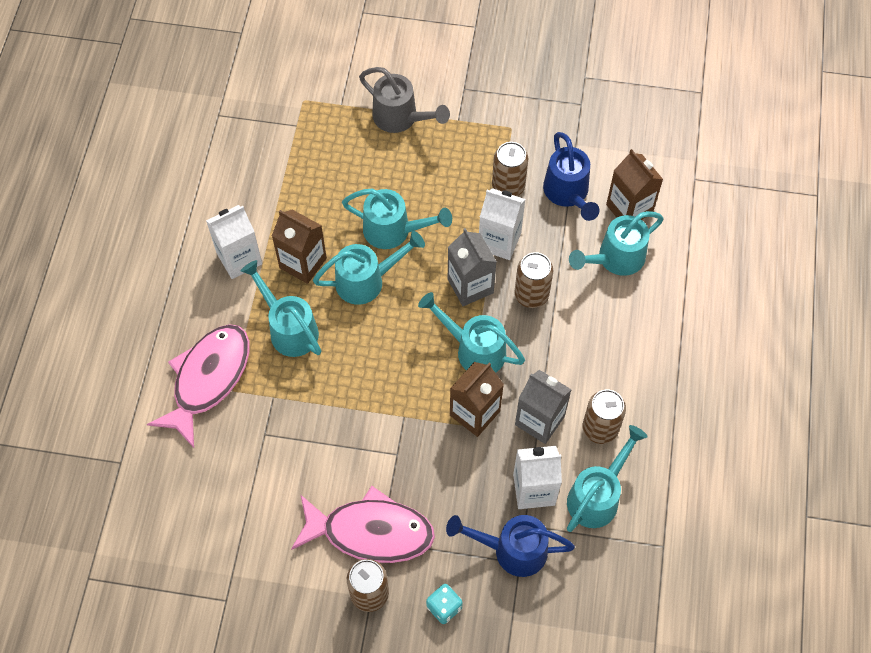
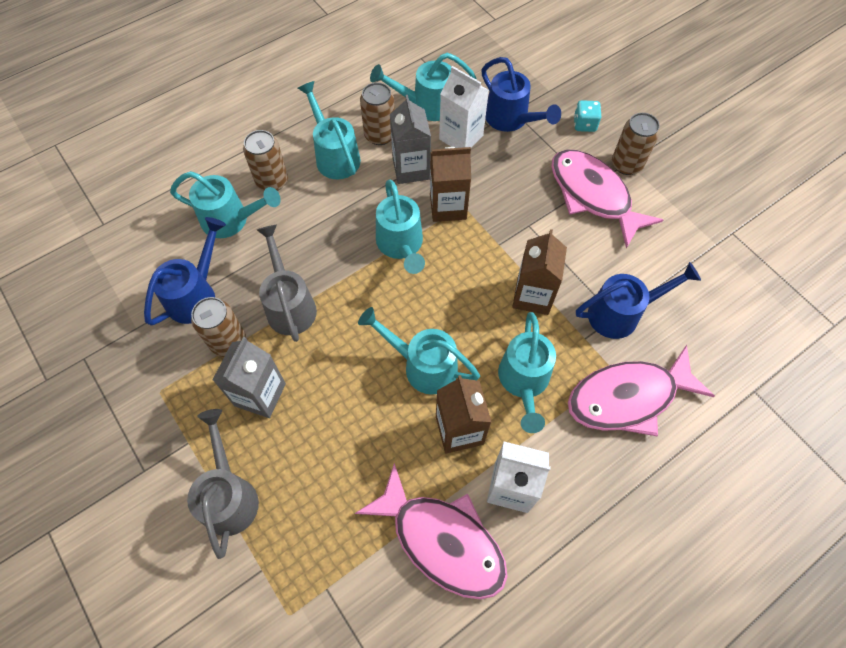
camera: 135 degrees left, 0 degrees up
turquoise watering can [342,189,452,249] -> turquoise watering can moved to [297,81,361,179]
grey carton [448,228,497,306] -> grey carton moved to [213,337,286,418]
white carton [479,188,525,260] -> grey watering can [257,225,317,342]
brown can [514,252,553,308] -> brown can moved to [243,130,288,191]
brown carton [606,149,663,220] -> brown carton moved to [512,229,567,315]
none -> pink fish [355,463,508,600]
none -> blue watering can [576,262,701,339]

